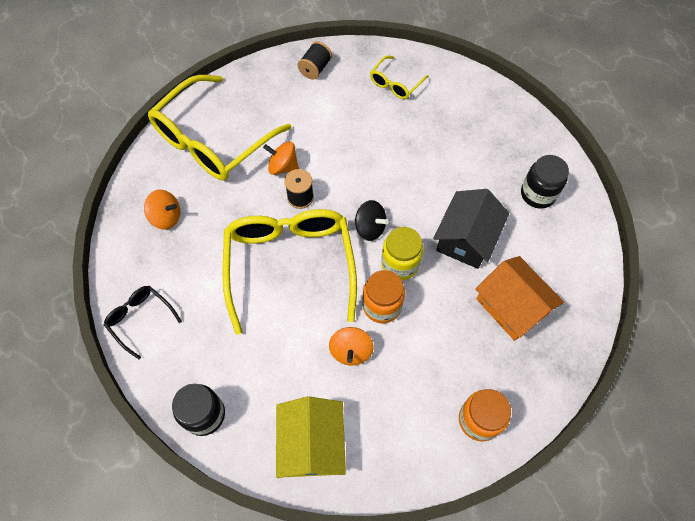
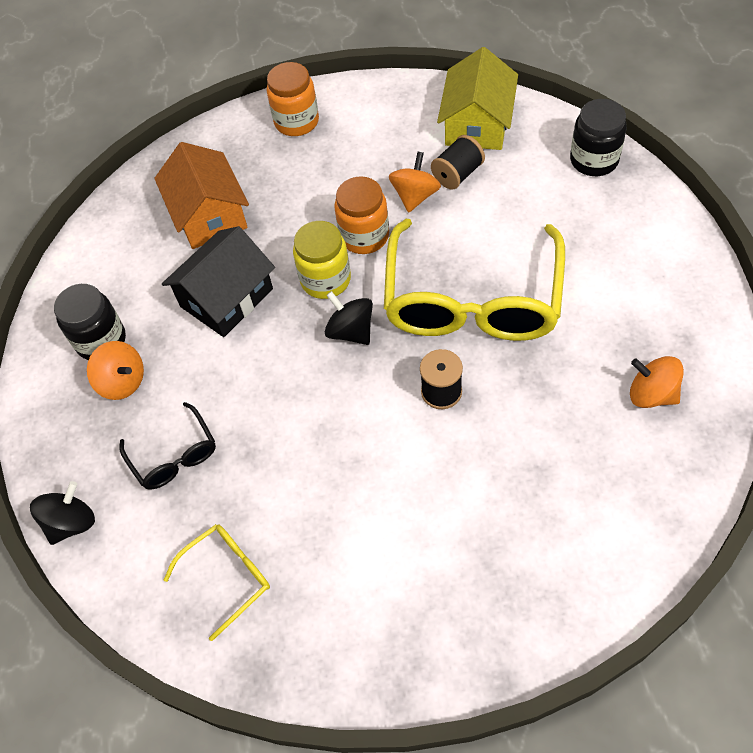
camera: 160 degrees left, 5 degrees down
black glasses [104,286,182,360] -> black glasses moved to [119,402,216,490]
yellow glasses [148,75,291,181] -> none
orange spinning top [263,142,299,175] -> orange spinning top moved to [87,341,144,400]
black spool [297,41,332,80] -> black spool moved to [431,135,485,190]
none -> black spinning top [30,481,95,545]

